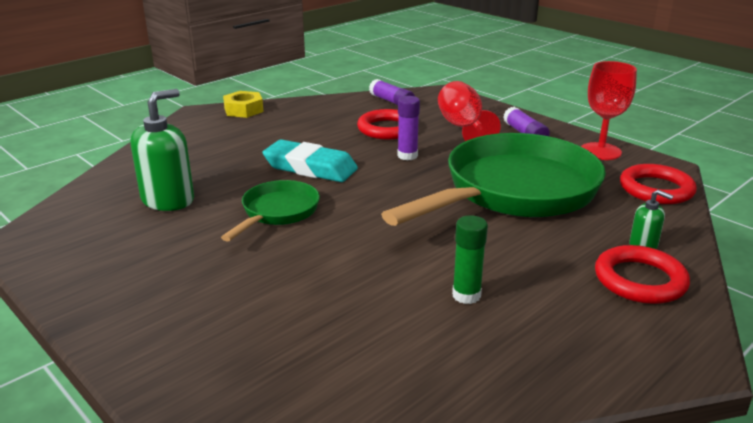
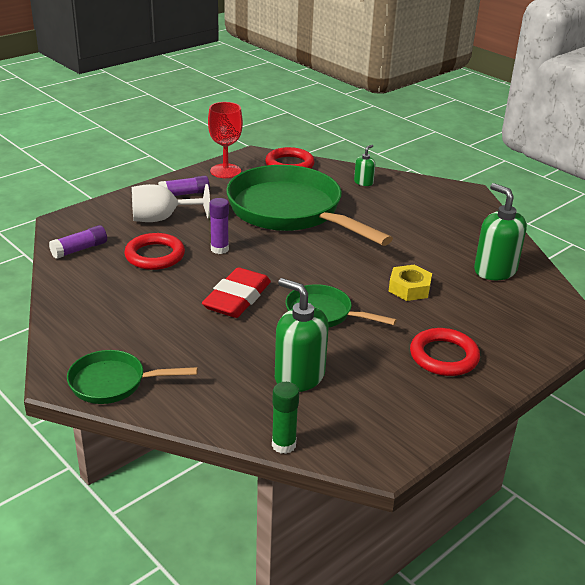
camera: 90 degrees left, 5 degrees up
yellow nut [223,91,264,118] -> yellow nut moved to [388,265,432,301]
turquoise eraser [262,139,358,182] -> red eraser [202,267,271,318]
red goblet [438,81,501,141] -> white goblet [131,184,210,222]
green glue stick [452,215,488,304] -> green glue stick moved to [272,382,299,454]
red ring [595,245,690,304] -> red ring moved to [410,328,480,376]
none -> green pan [67,350,198,404]
none -> green soap dispenser [474,183,527,280]

